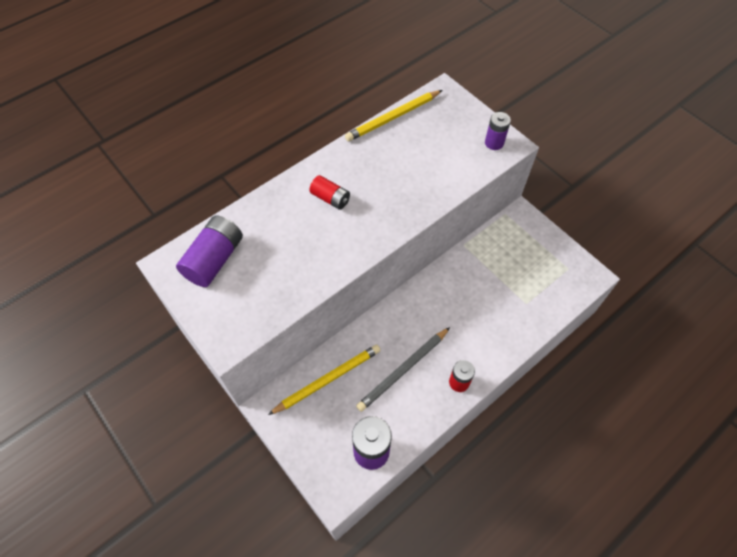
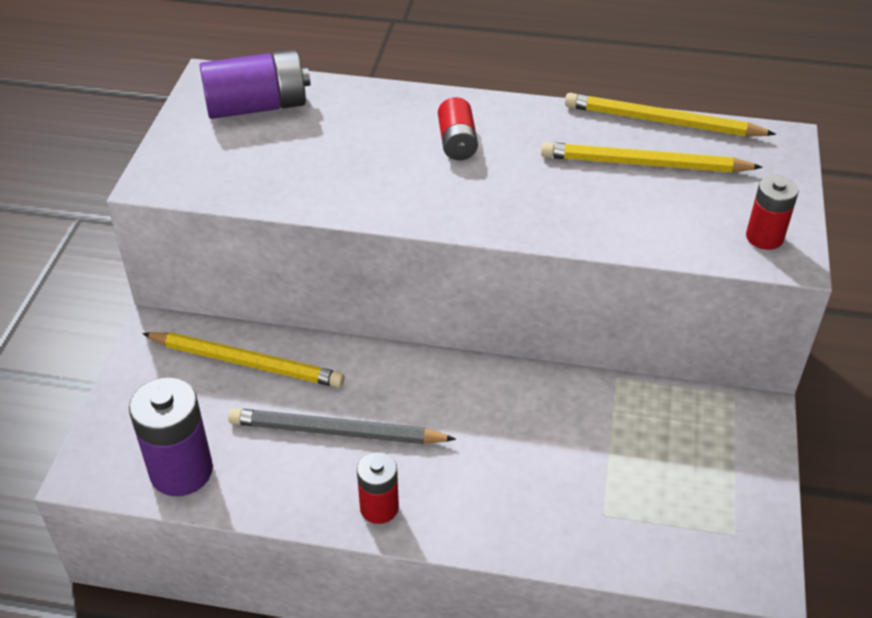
camera: 50 degrees right, 15 degrees down
purple battery [485,112,511,150] -> red battery [746,175,799,250]
none -> yellow pencil [541,142,763,172]

